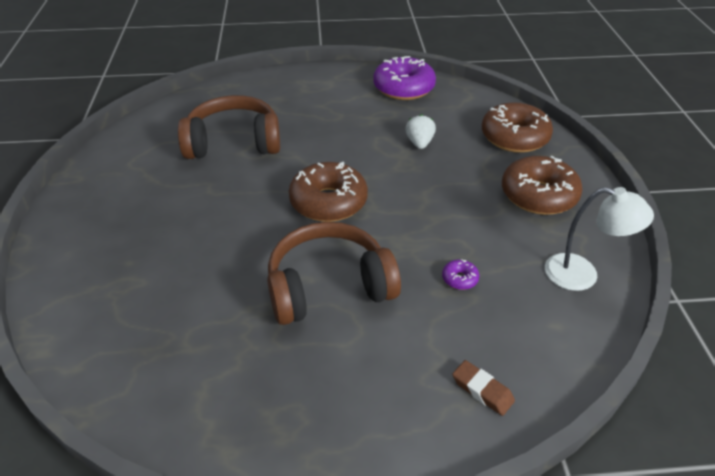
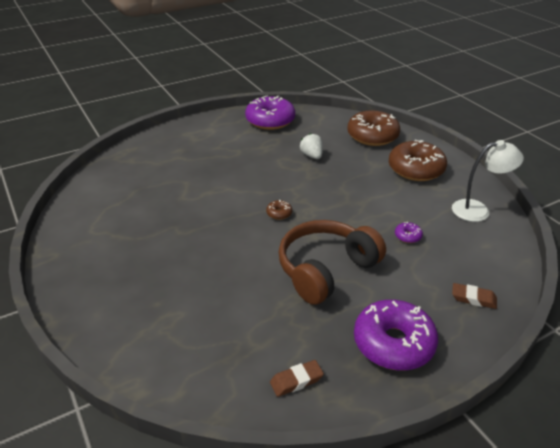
camera: 25 degrees left, 5 degrees down
brown headphones [178,95,280,159] -> none
brown donut [289,162,368,222] -> brown donut [266,200,292,220], size x0.41
none -> brown eraser [270,360,324,397]
none -> purple donut [354,300,438,370]

